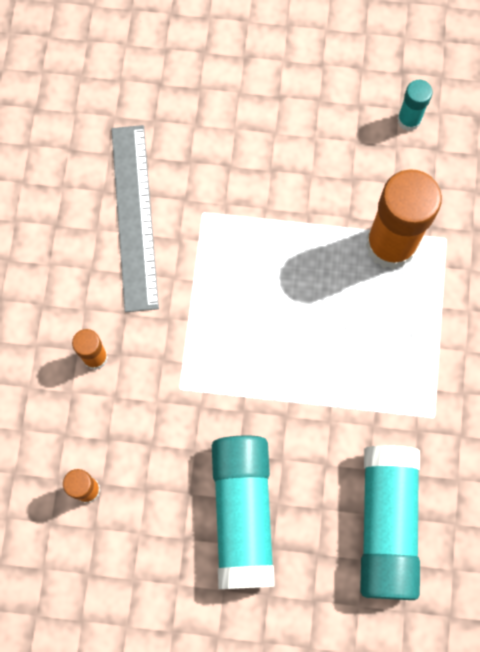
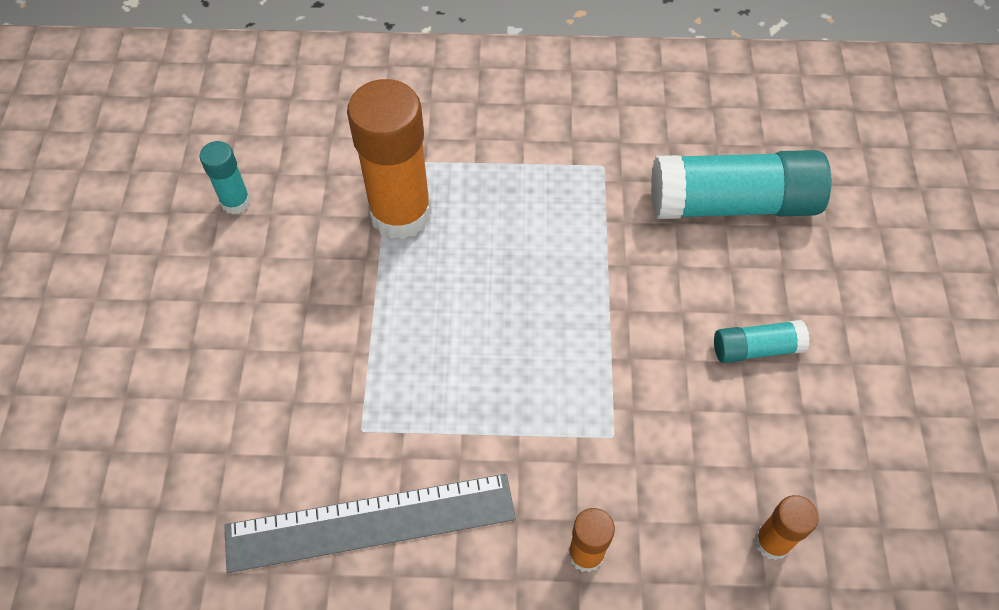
camera: 95 degrees left, 15 degrees down
turquoise glue stick [212,435,275,589] -> turquoise glue stick [714,320,810,363], size x0.49

